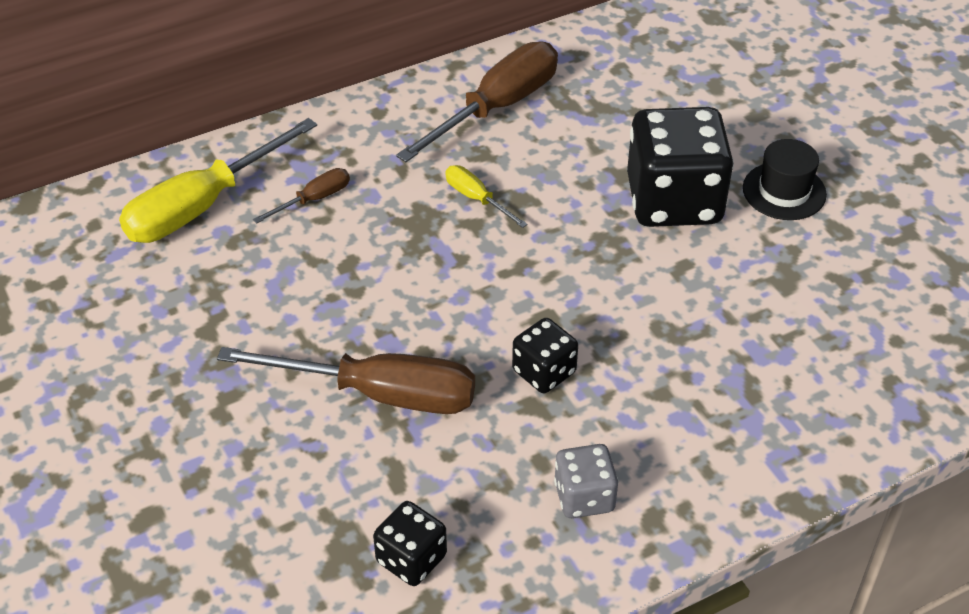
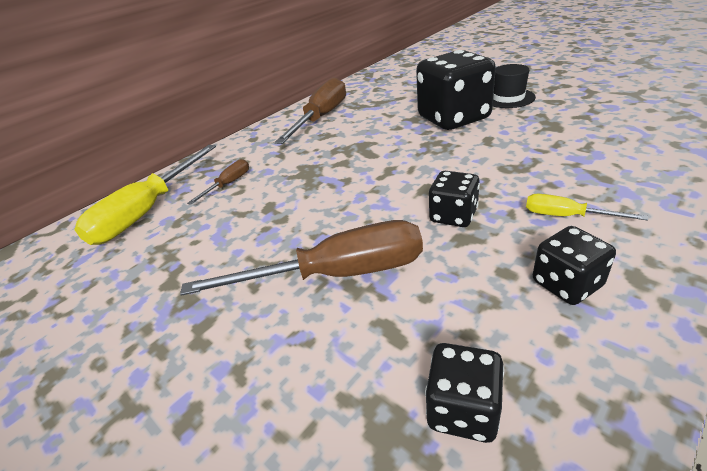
camera: 15 degrees left, 10 degrees down
yellow screwdriver [445,165,528,228] -> yellow screwdriver moved to [526,194,648,220]
grey dice [554,444,618,518] -> black dice [533,226,616,305]

